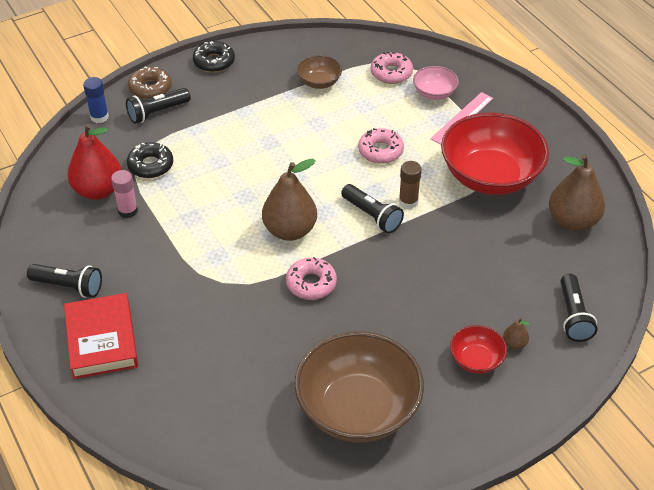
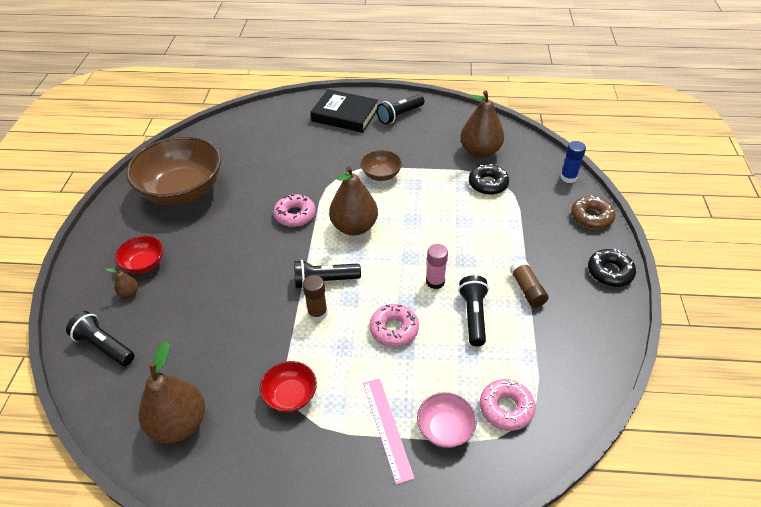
camera: 125 degrees right, 0 degrees up
red book [64,293,138,379] -> black book [311,89,378,133]
red pear [67,124,122,200] -> brown pear [460,90,504,158]
pink glue stick [111,170,138,218] -> pink glue stick moved to [426,244,448,289]
black flashlight [126,88,191,124] -> black flashlight moved to [458,275,489,346]
brown bowl [297,55,342,89] -> brown bowl moved to [360,150,402,181]
red bowl [441,113,549,195] -> red bowl [260,361,317,412], size x0.46
none -> brown glue stick [510,260,548,307]

